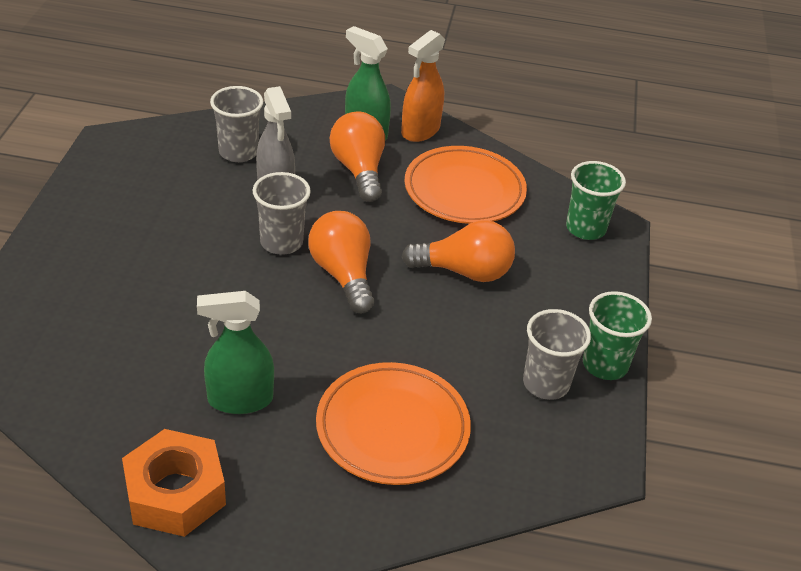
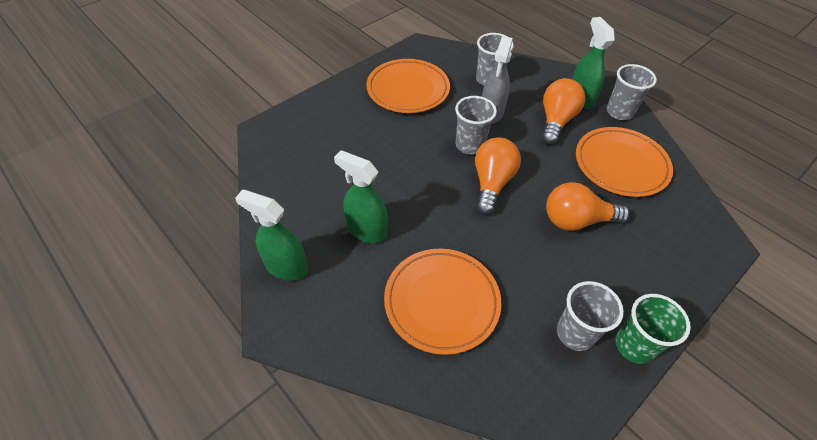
camera: 40 degrees right, 10 degrees up
orange nut [122,429,226,537] -> green spray bottle [235,190,308,281]
orange spray bottle [401,30,445,142] -> grey cup [606,64,657,120]
orange light bulb [402,220,515,282] -> orange light bulb turned 135 degrees clockwise [546,182,630,231]
green cup [566,161,626,240] -> none
none -> orange plate [366,59,450,113]

